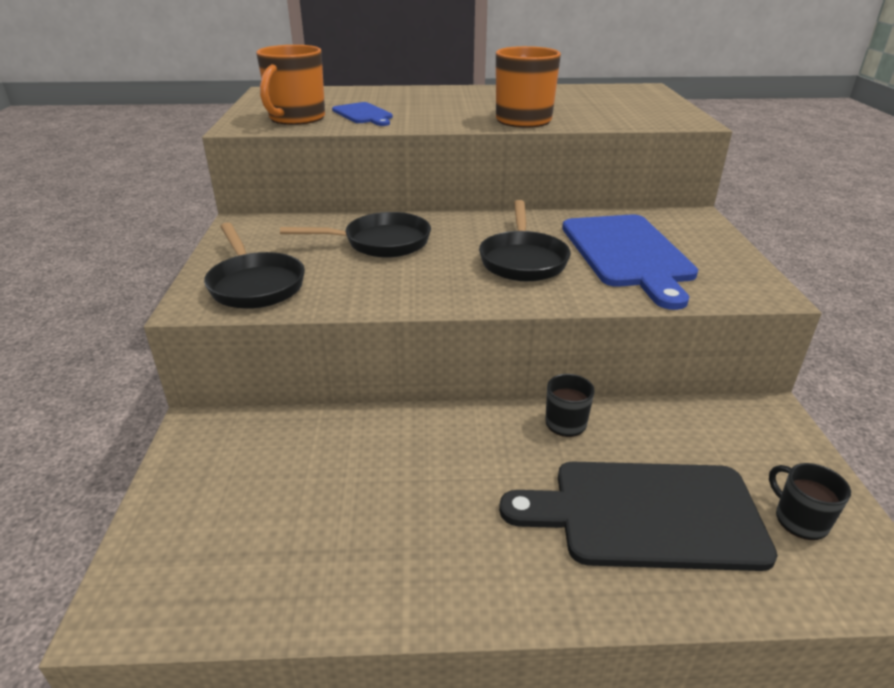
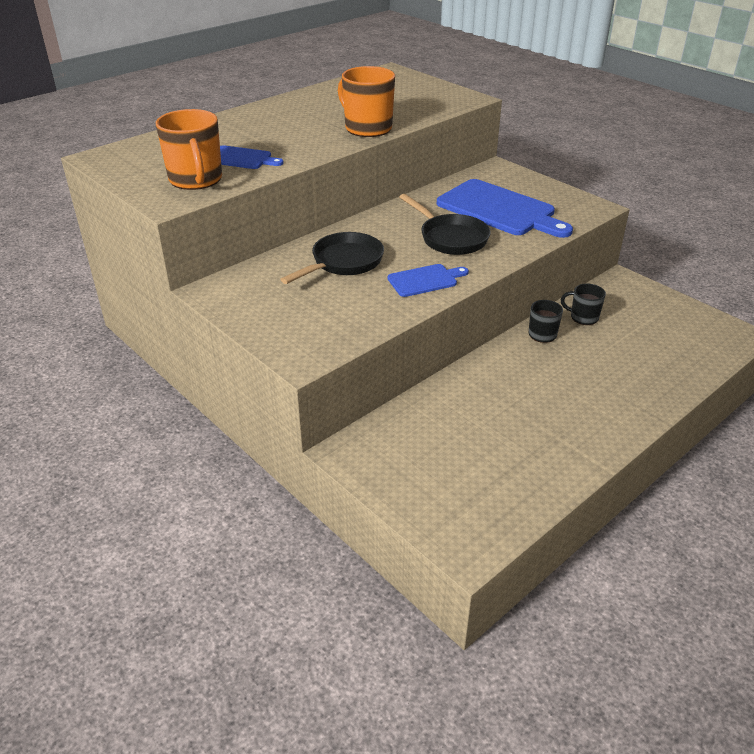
camera: 40 degrees left, 5 degrees up
black pan [204,222,305,309] -> none
black cutting board [499,462,778,571] -> none
black mug [769,463,851,540] -> black mug moved to [561,284,606,325]
none -> blue cutting board [387,264,469,297]

